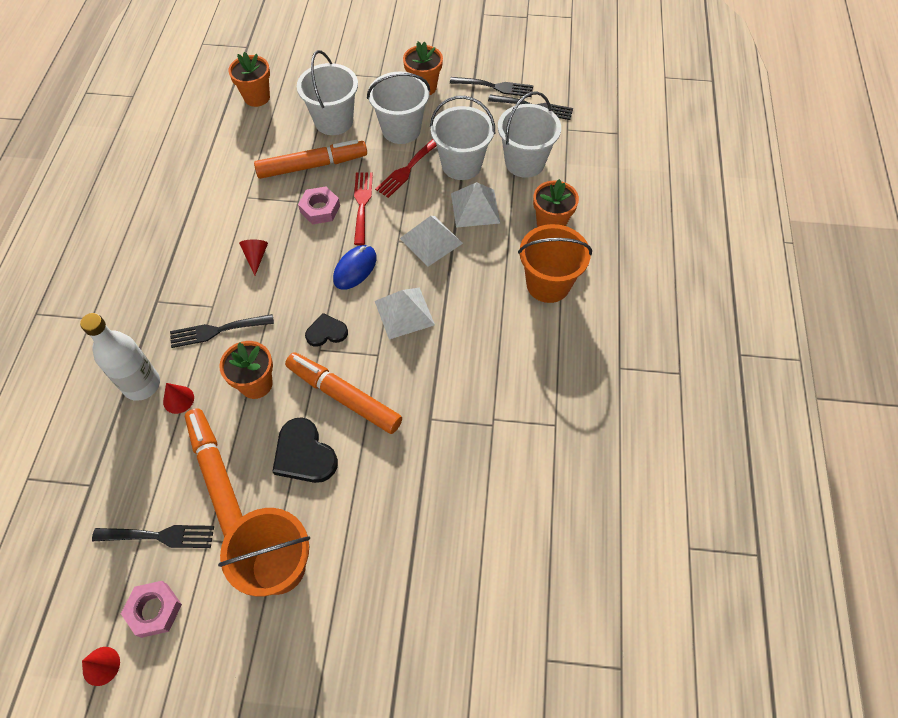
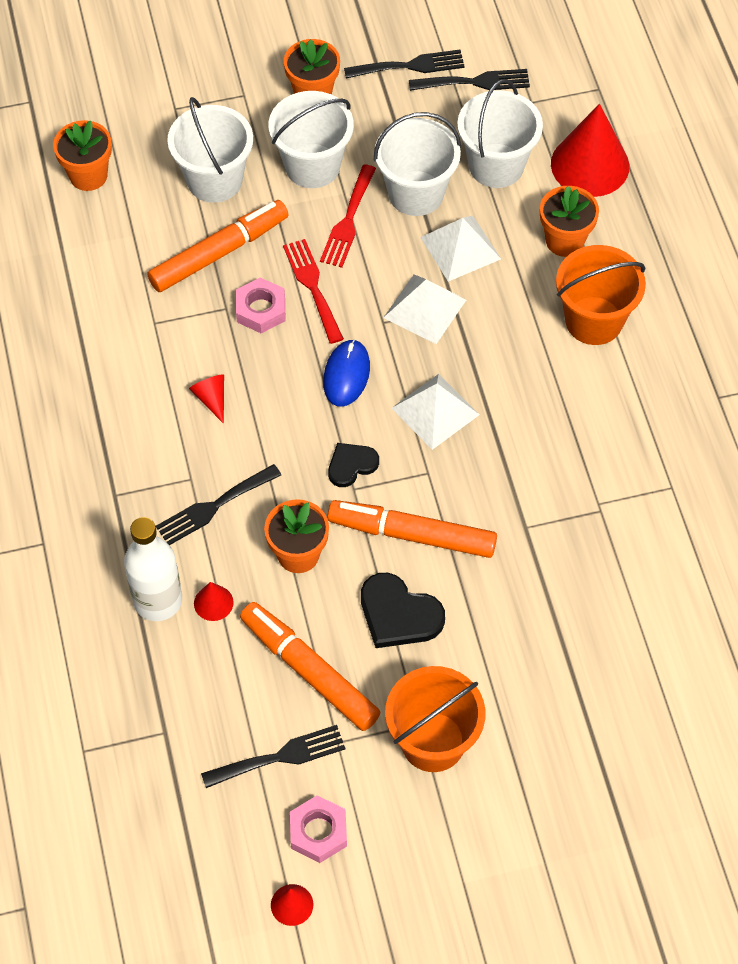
camera: 20 degrees left, 0 degrees up
none -> red cone [551,104,629,197]

